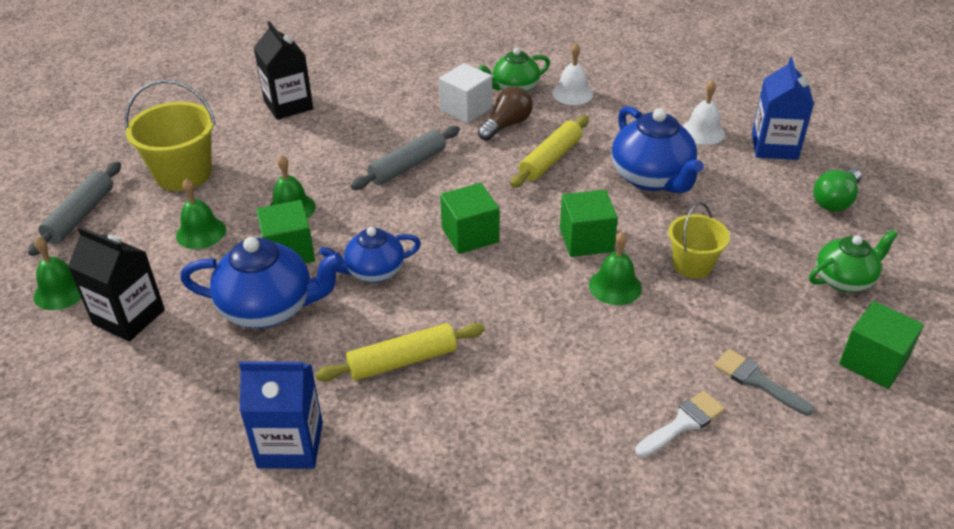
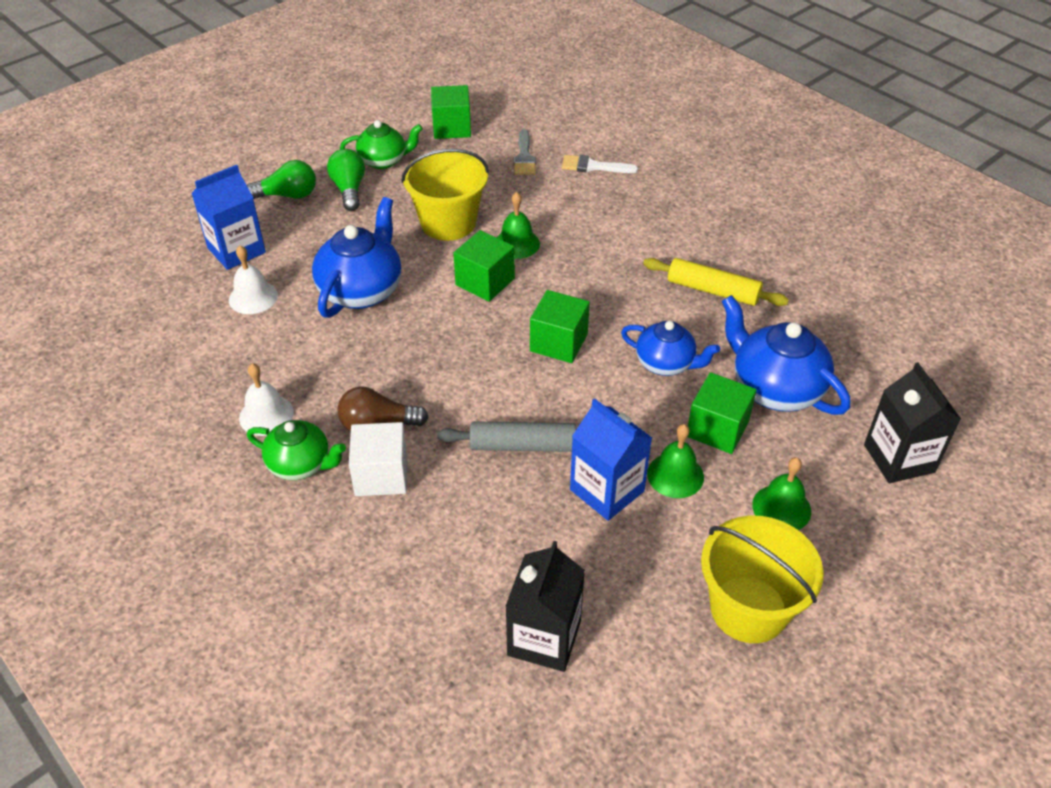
camera: 135 degrees left, 5 degrees up
grey rolling pin [28,162,121,256] -> none
green bell [34,237,82,310] -> none
blue carton [239,361,323,469] -> blue carton moved to [570,398,652,521]
yellow rolling pin [510,116,589,188] -> none
yellow bucket [668,202,730,278] -> yellow bucket [401,149,489,241], size x1.59
green teapot [809,230,898,292] -> green teapot turned 150 degrees clockwise [340,120,423,169]
none -> green light bulb [327,149,365,211]

